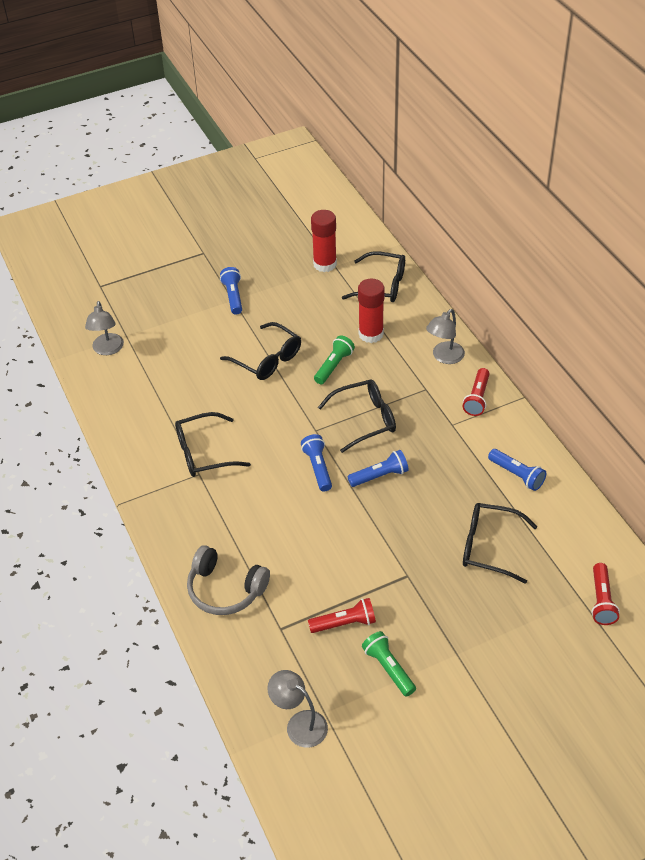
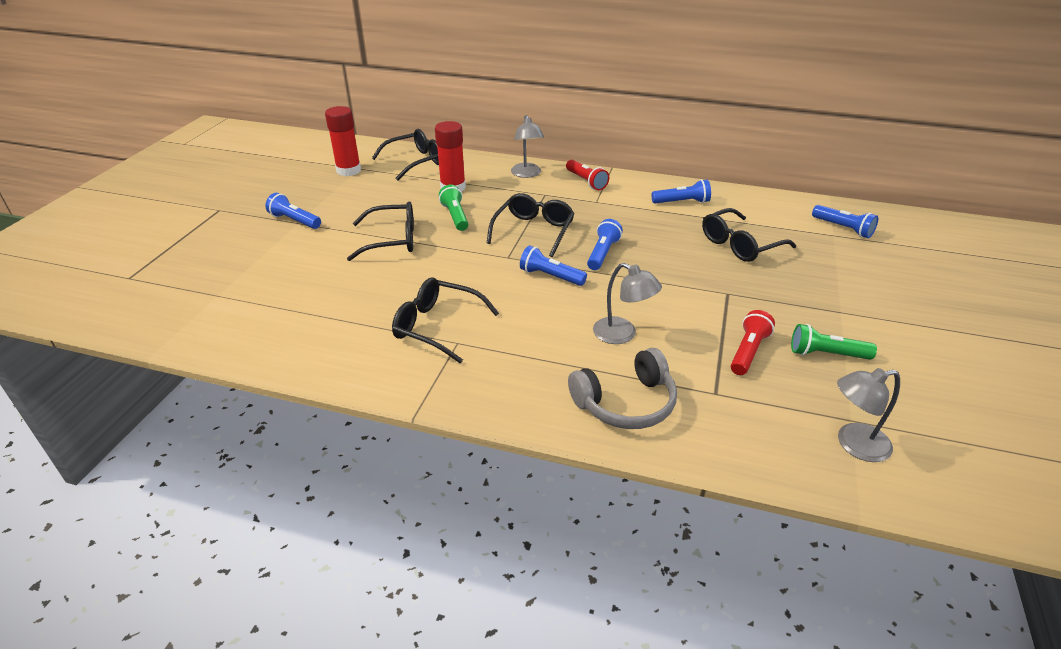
camera: 50 degrees left, 10 degrees down
grey lamp [85,301,124,355] -> grey lamp moved to [593,263,662,344]
black glasses [175,412,251,477] -> black glasses turned 90 degrees clockwise [392,277,499,363]
red flashlight [591,563,620,625] -> blue flashlight [812,205,878,238]

